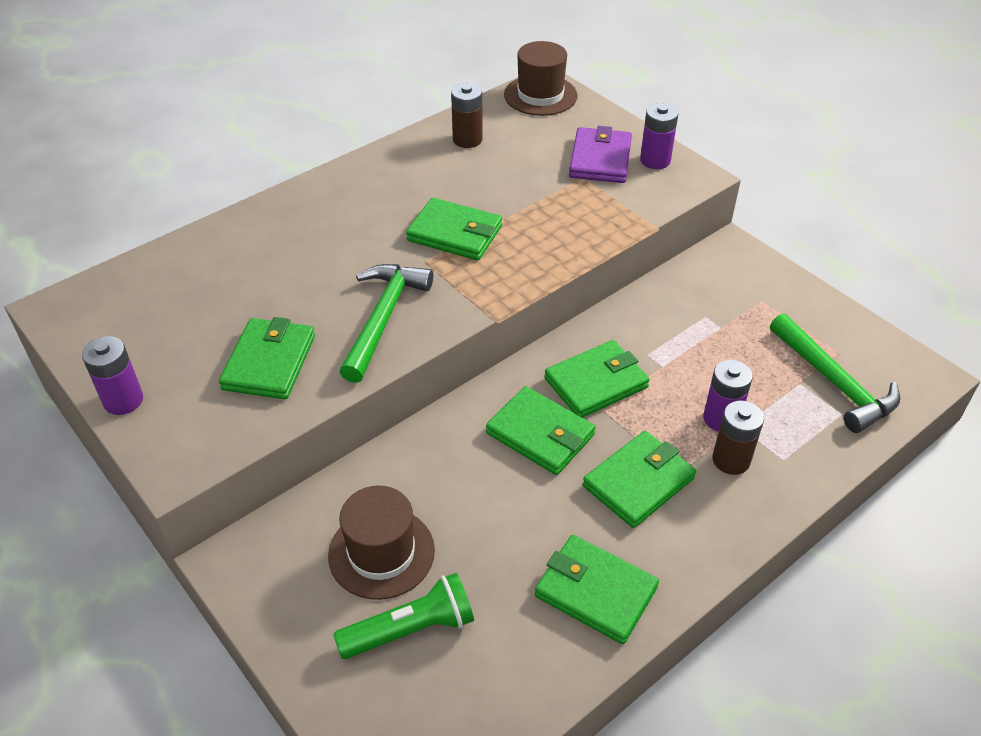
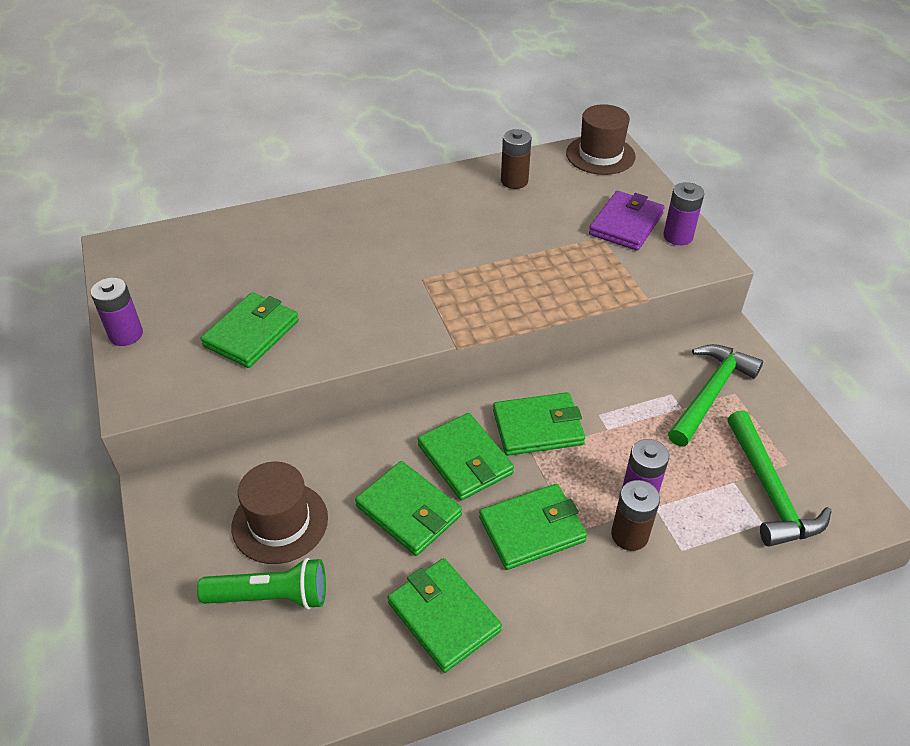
camera: 20 degrees right, 0 degrees up
green hammer [339,264,433,383] -> green hammer moved to [668,344,763,446]
green wallet [406,198,502,260] -> green wallet moved to [355,461,462,556]

